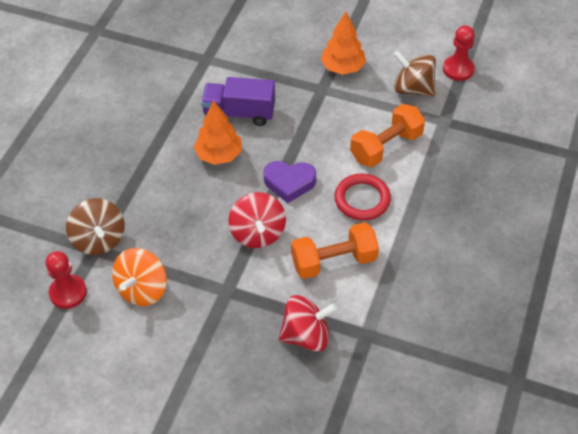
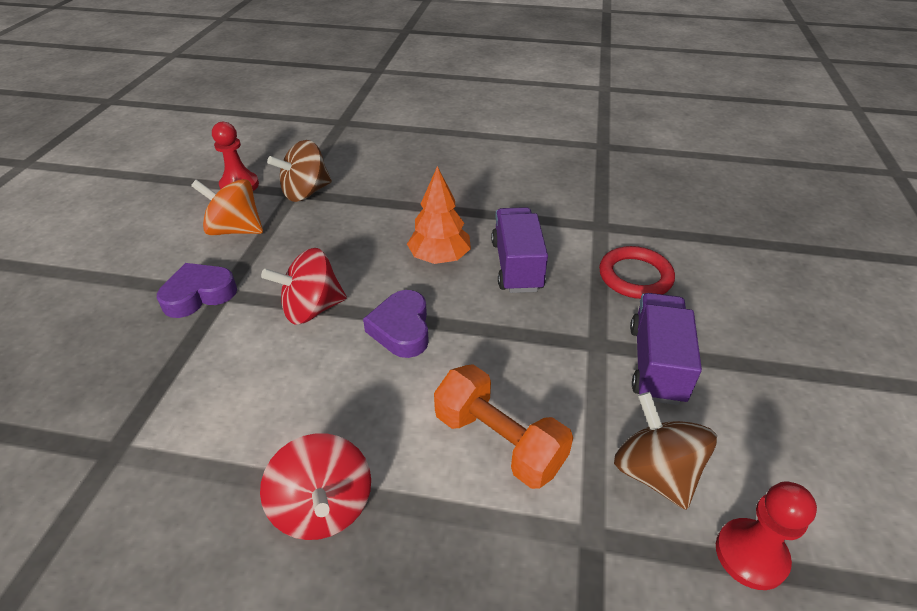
camera: 80 degrees right, 10 degrees down
red spinning top [278,295,337,352] -> red spinning top moved to [260,433,371,540]
orange dumbbell [291,222,379,279] -> none
orange tree [321,12,366,75] -> purple truck [630,293,702,405]
red ring [334,174,391,220] -> red ring moved to [599,246,675,299]
brown spinning top [394,51,436,97] -> brown spinning top turned 45 degrees counterclockwise [614,392,717,510]
none -> purple heart [157,263,237,318]

